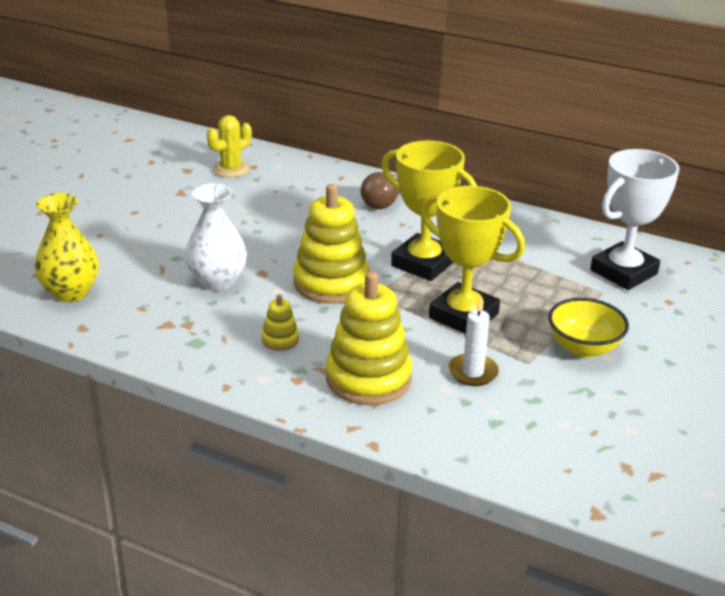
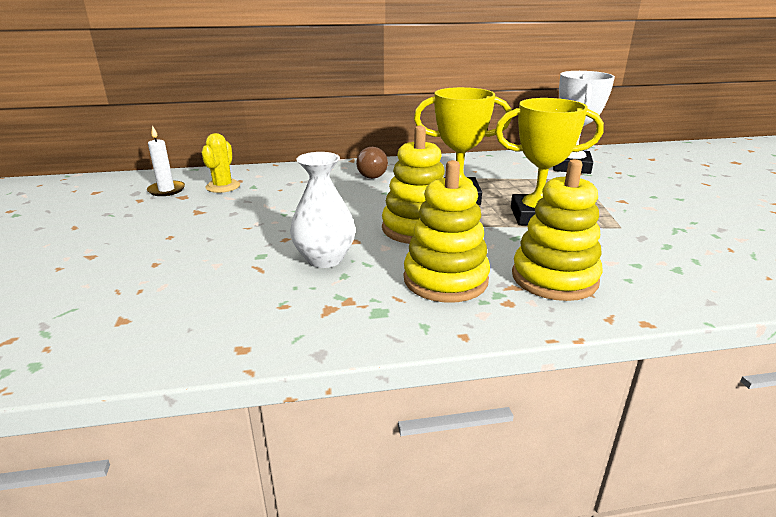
camera: 35 degrees left, 5 degrees down
yellow vase [34,193,99,302] -> none
yellow stacking toy [262,294,299,351] -> yellow stacking toy [404,160,490,303], size x2.20
white candle [448,296,499,386] -> white candle moved to [147,125,185,196]
yellow bowl [548,298,629,358] -> none

